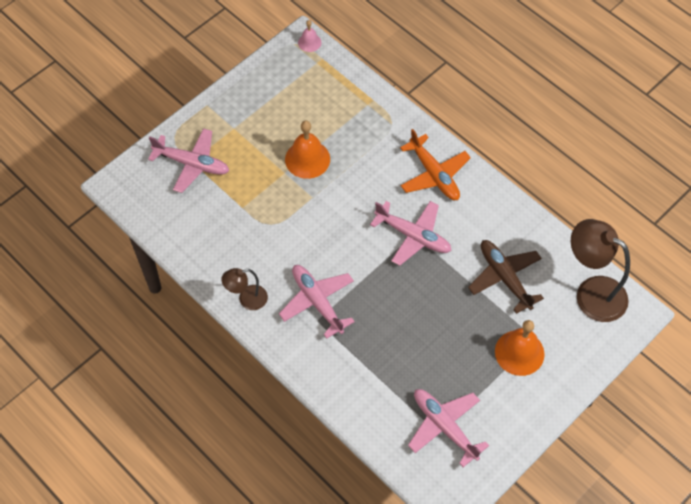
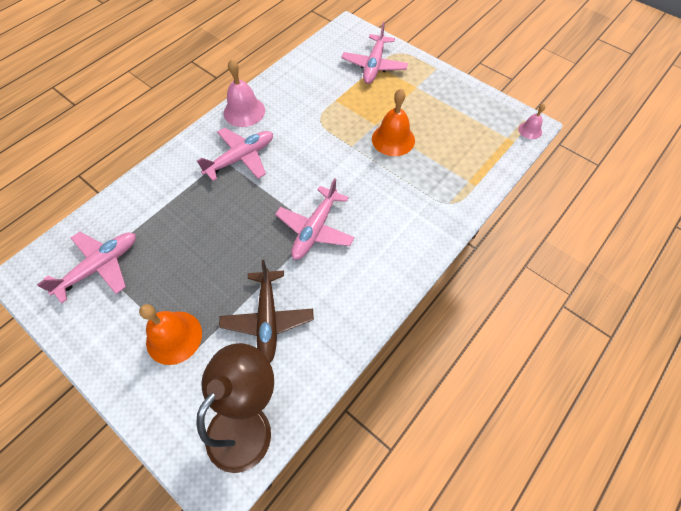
camera: 85 degrees right, 0 degrees up
brown lamp [221,268,268,310] -> pink bell [224,59,265,127]
orange plane [400,129,471,200] -> none
brown plane [468,240,544,314] -> brown plane turned 120 degrees clockwise [219,260,314,363]

